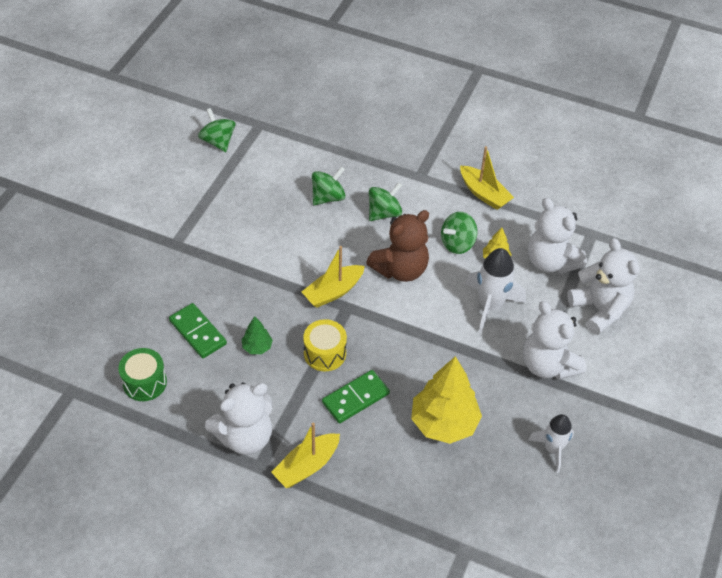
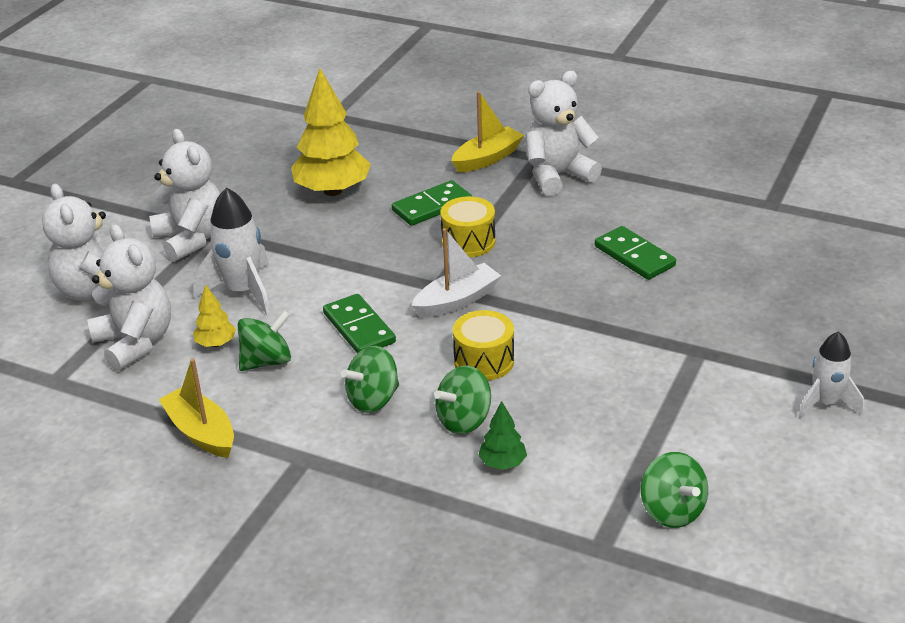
camera: 175 degrees left, 15 degrees down
green drum [118,348,167,401] -> none
green tree [241,316,273,354] -> green tree moved to [478,401,527,470]
yellow boat [302,246,365,308] -> white boat [411,228,501,318]
brown teddy bear [366,210,429,282] -> green domino [323,294,396,353]
white rocket [528,414,574,473] -> white rocket moved to [798,331,864,419]
none -> yellow drum [453,310,514,381]

